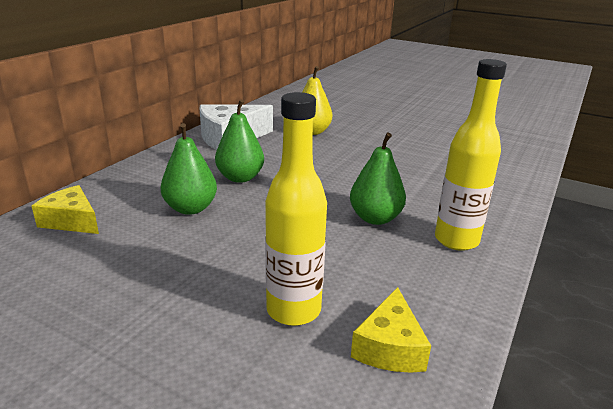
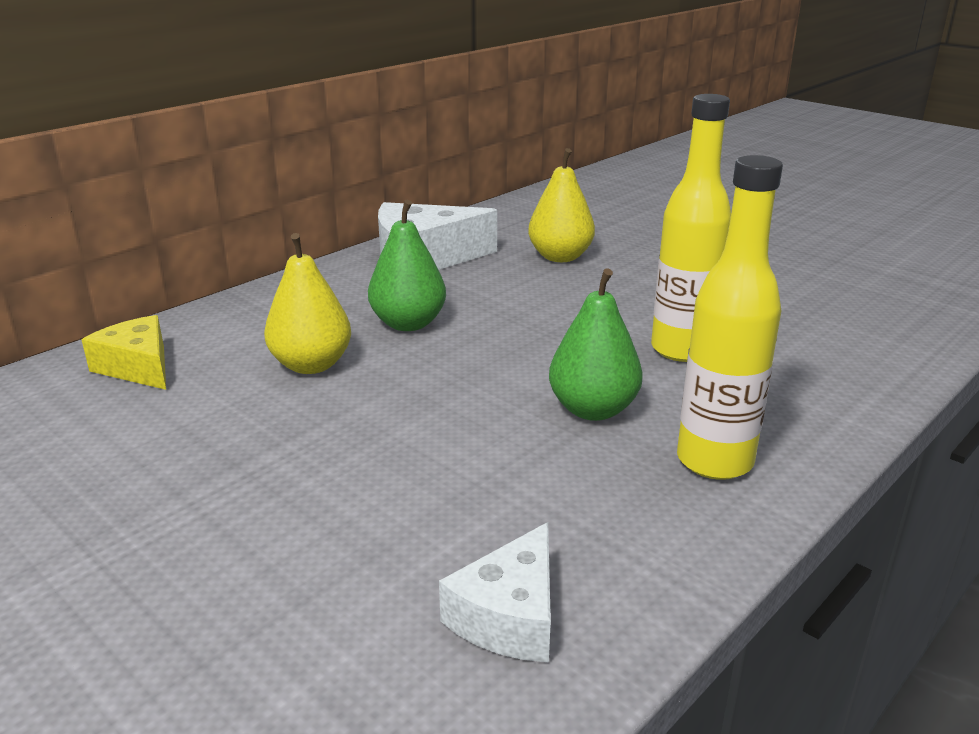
camera: 15 degrees right, 0 degrees up
green pear [160,123,217,215] -> yellow pear [264,233,351,374]
yellow bottle [265,92,327,326] -> yellow bottle moved to [651,94,731,362]
yellow cheese [351,287,431,373] -> white cheese [439,522,551,662]

